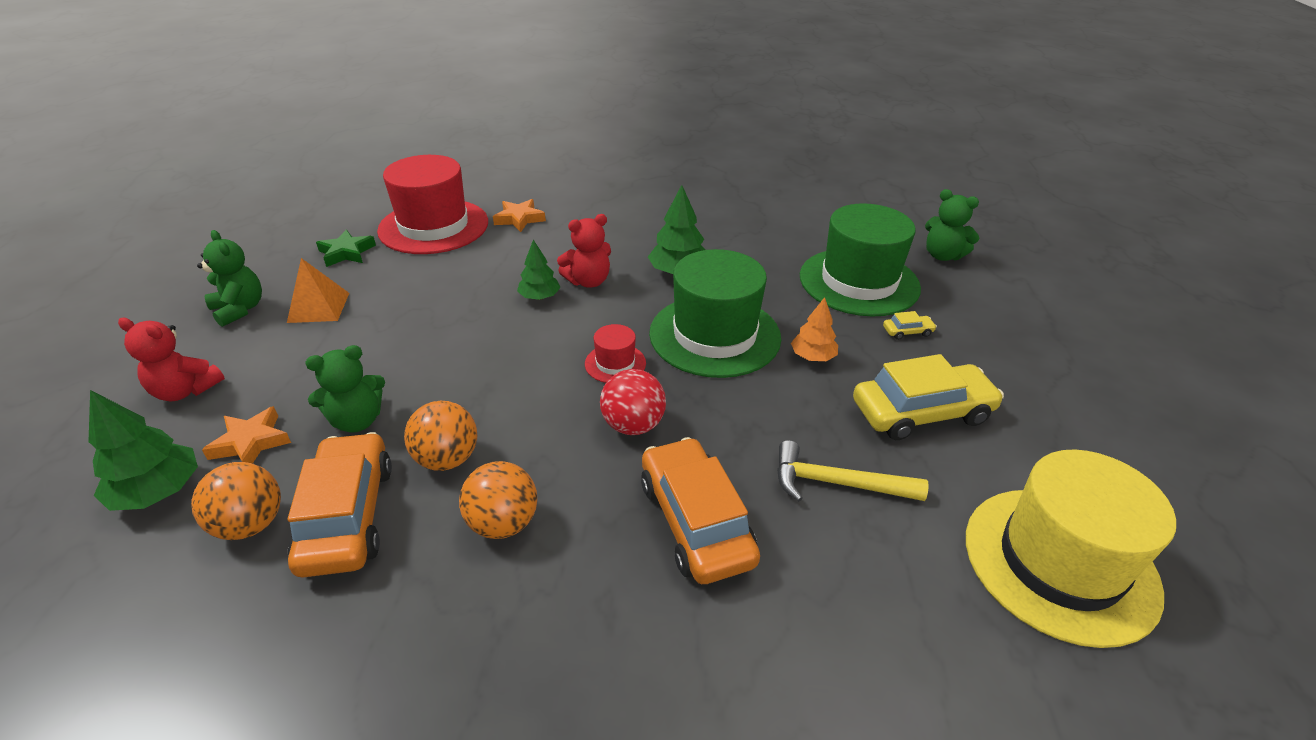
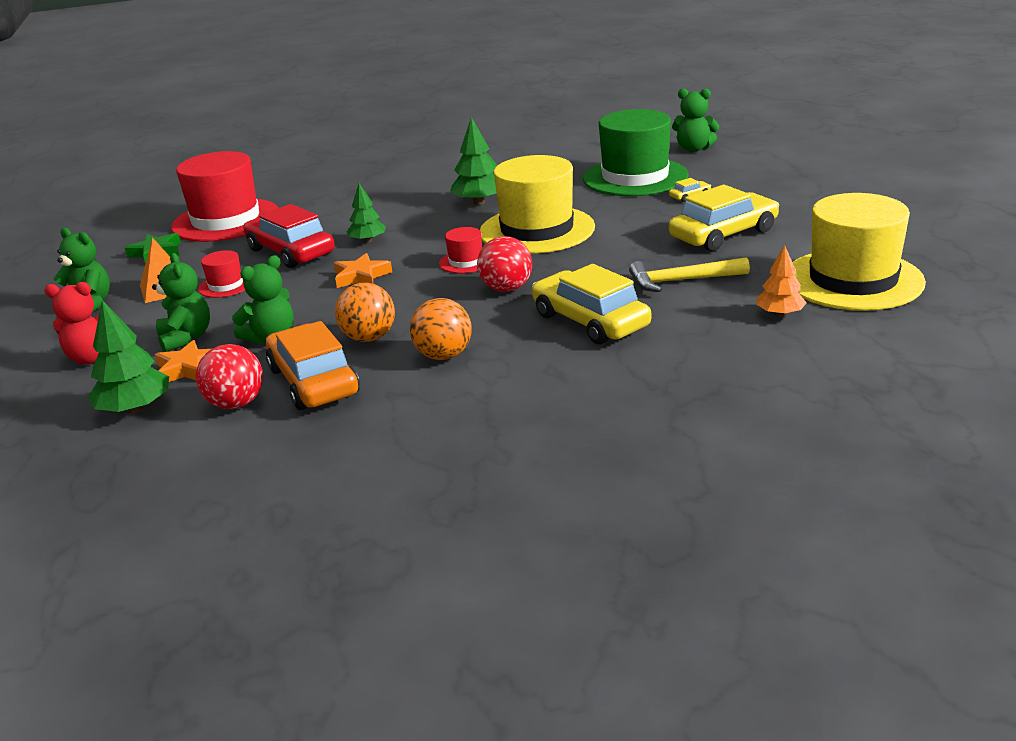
camera: 15 degrees left, 10 degrees down
orange ball [191,462,281,540] -> red ball [196,344,263,409]
orange star [493,199,546,232] -> orange star moved to [334,253,392,288]
red teddy bear [557,214,611,288] -> none
orange car [641,437,760,584] -> yellow car [532,264,651,345]
green hat [649,249,781,378] -> yellow hat [480,155,595,254]
orange tree [791,297,838,361] -> orange tree moved to [756,245,807,317]
none -> green teddy bear [152,253,210,352]
none -> red hat [198,250,245,298]
none -> red car [243,204,335,268]

